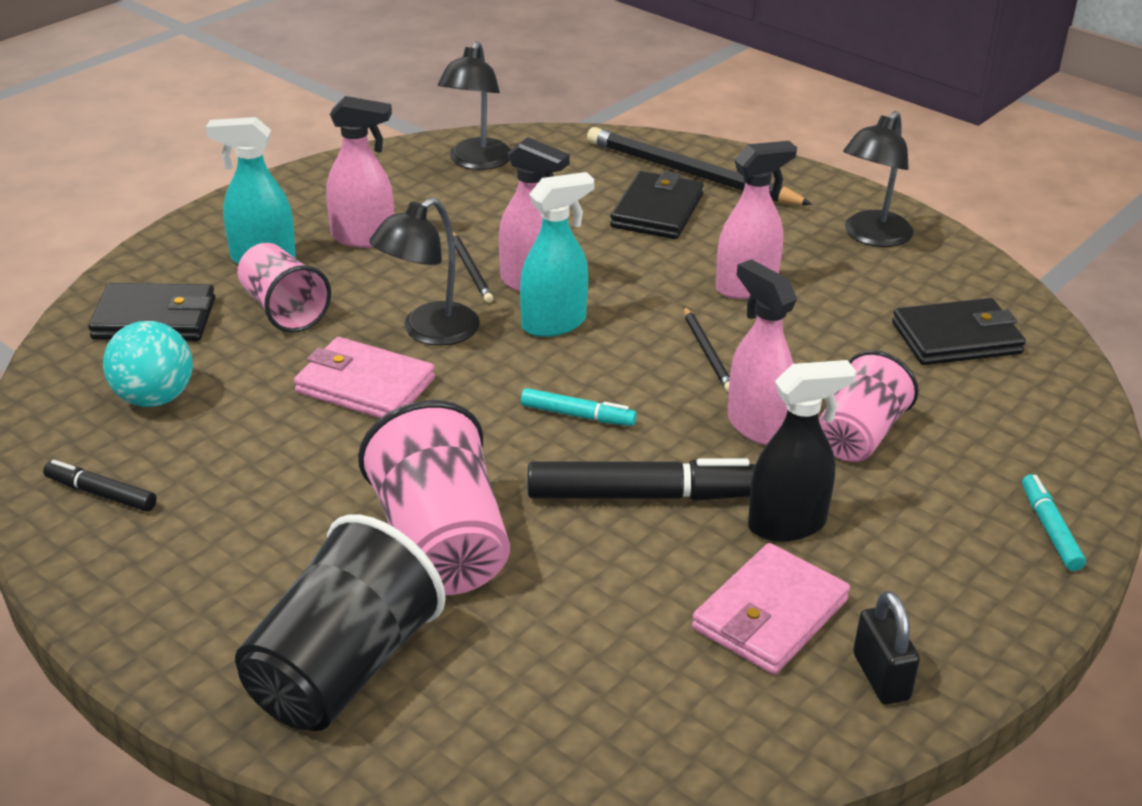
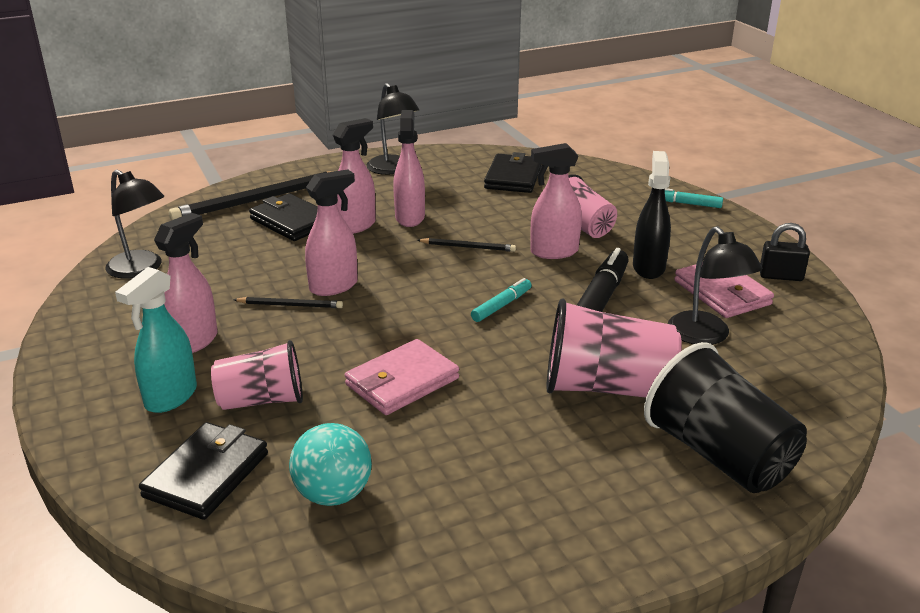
camera: 65 degrees left, 5 degrees down
black marker [43,460,157,512] -> none
black lamp [369,198,480,346] -> black lamp moved to [668,226,762,345]
turquoise spray bottle [520,172,594,337] -> none
none -> pink spray bottle [333,118,376,234]

